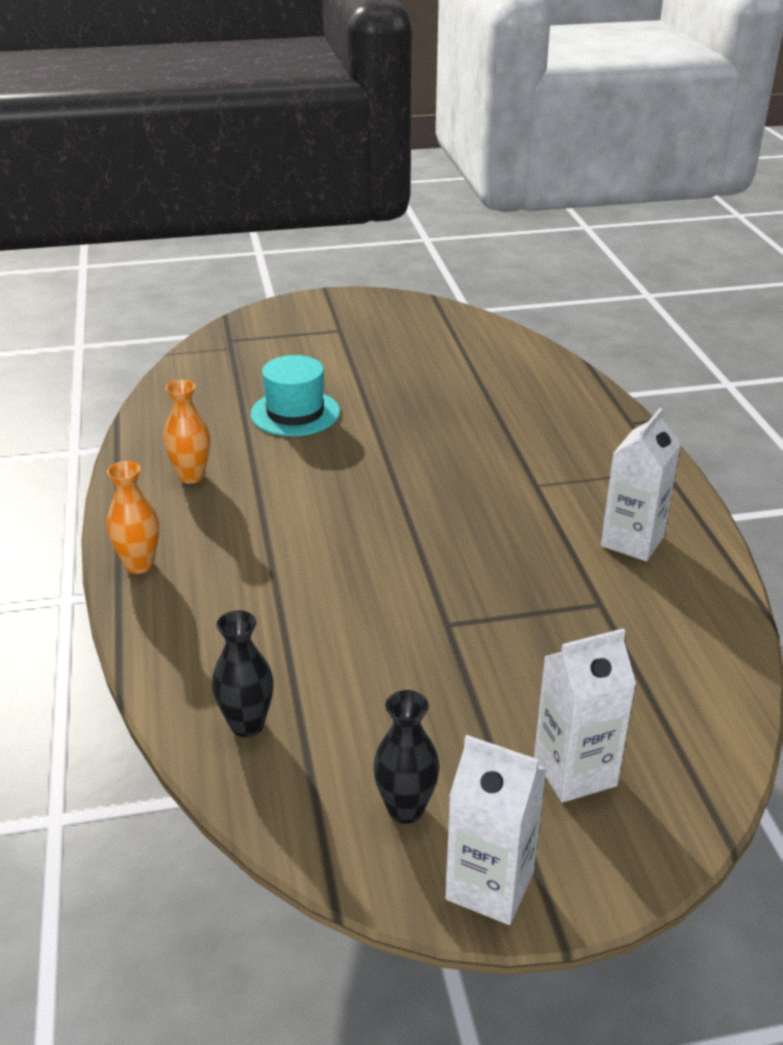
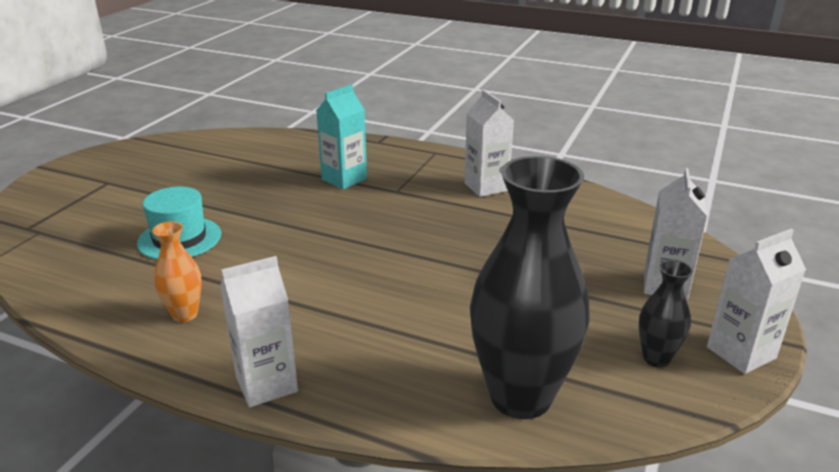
camera: 55 degrees left, 5 degrees down
orange vase [107,461,159,574] -> white carton [220,256,298,407]
black vase [212,610,274,737] -> black vase [470,156,590,419], size x2.15
none -> turquoise carton [316,84,367,189]

